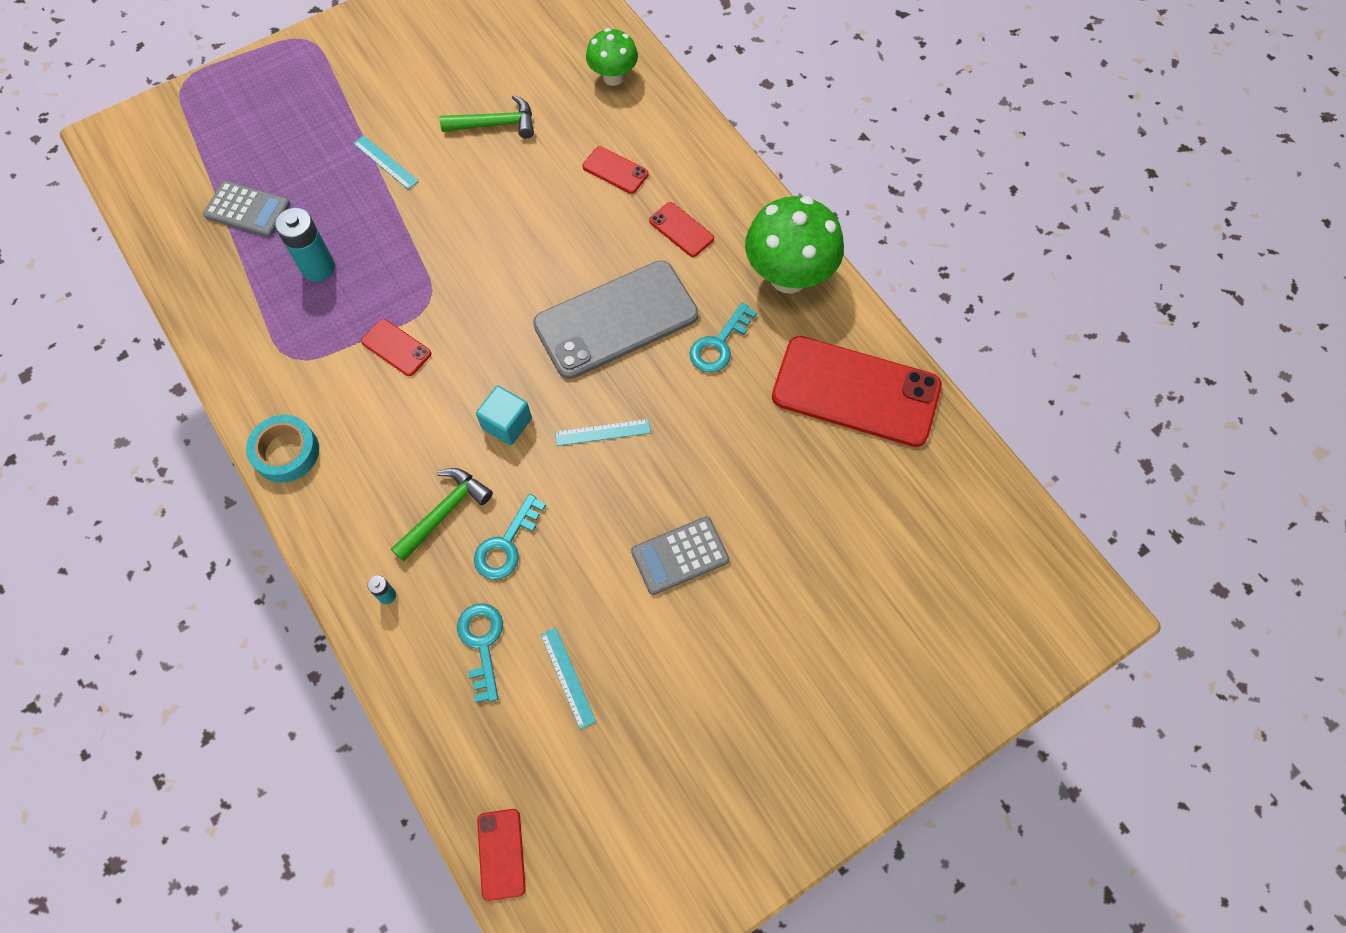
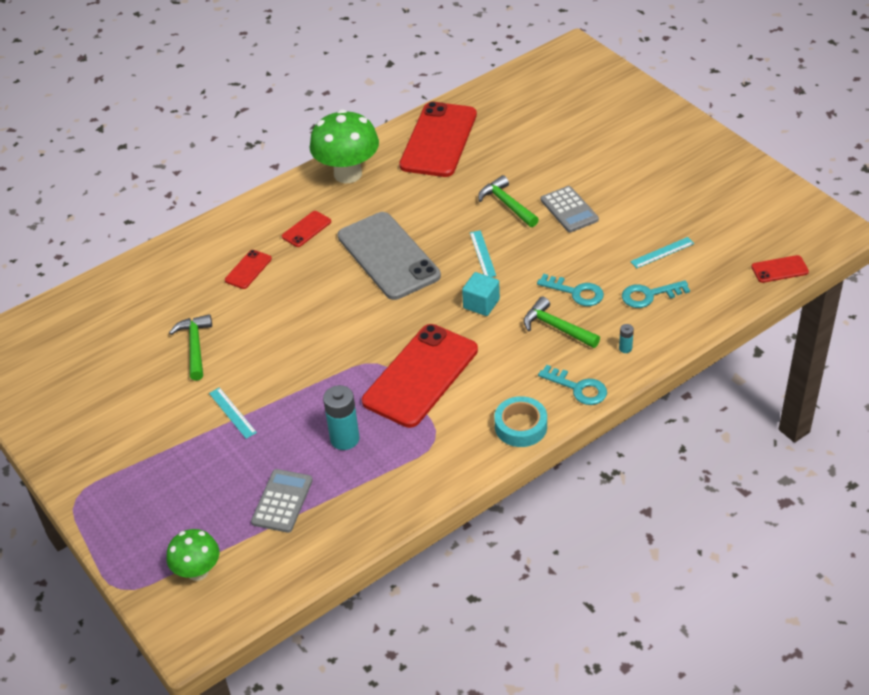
camera: 90 degrees left, 20 degrees down
turquoise ruler [353,135,419,190] -> turquoise ruler turned 75 degrees counterclockwise [209,387,257,439]
red phone [361,319,431,376] -> red phone [362,324,478,428], size x2.29
green mushroom [586,28,638,86] -> green mushroom moved to [167,529,219,581]
turquoise key [690,302,757,372] -> turquoise key moved to [538,365,607,405]
none -> green hammer [478,175,539,227]

